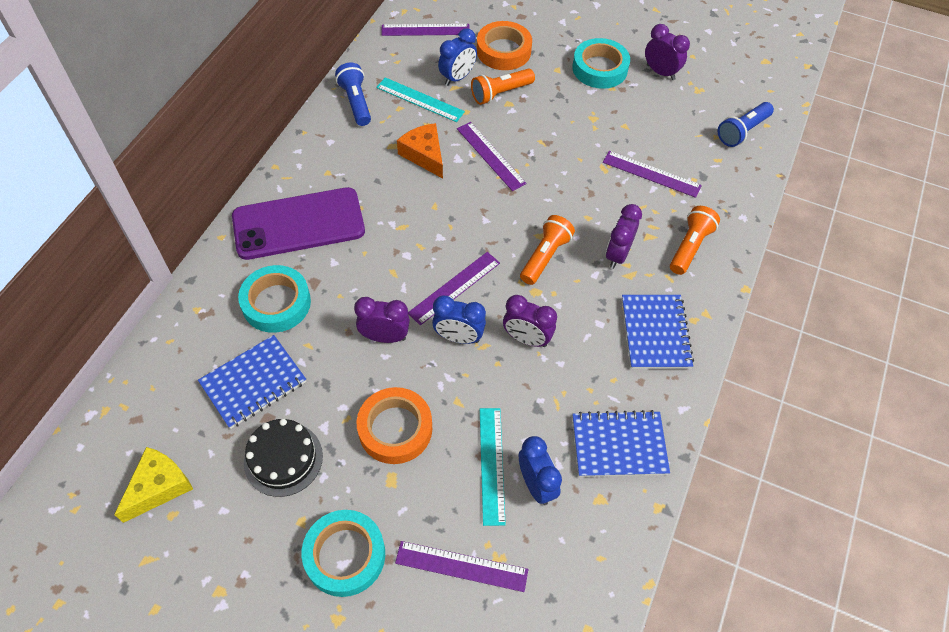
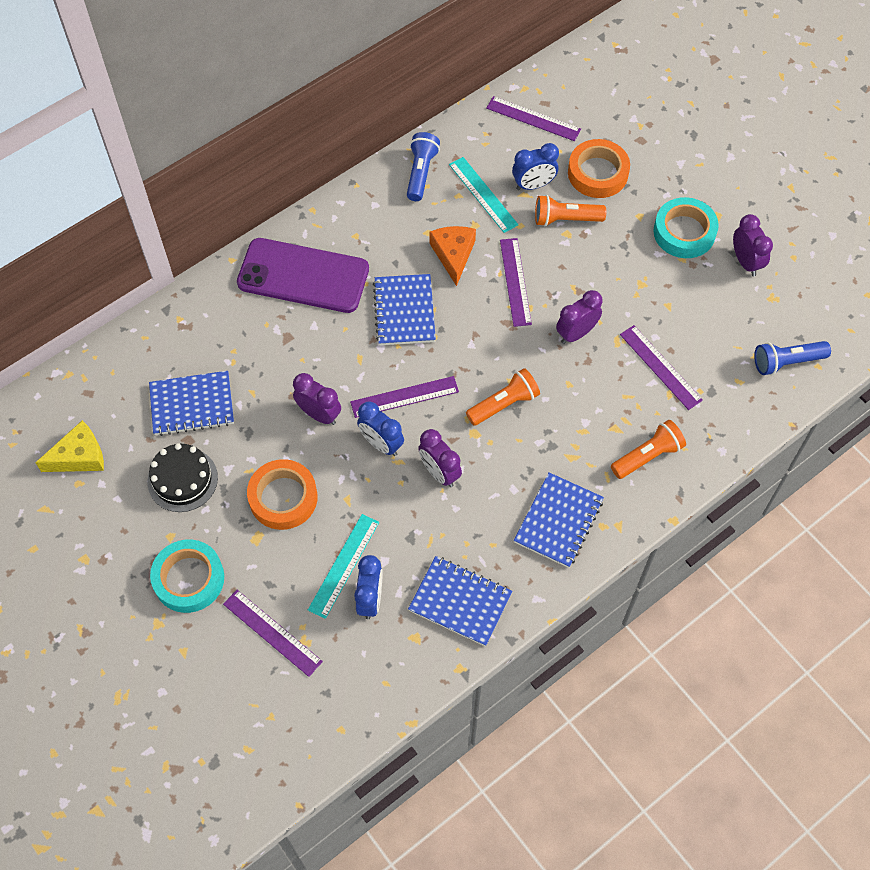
camera: 30 degrees right, 5 degrees up
turquoise tape [238,265,311,333] -> none
purple clock [606,204,642,269] -> purple clock moved to [556,290,603,344]
none -> blue notebook [373,274,436,345]

